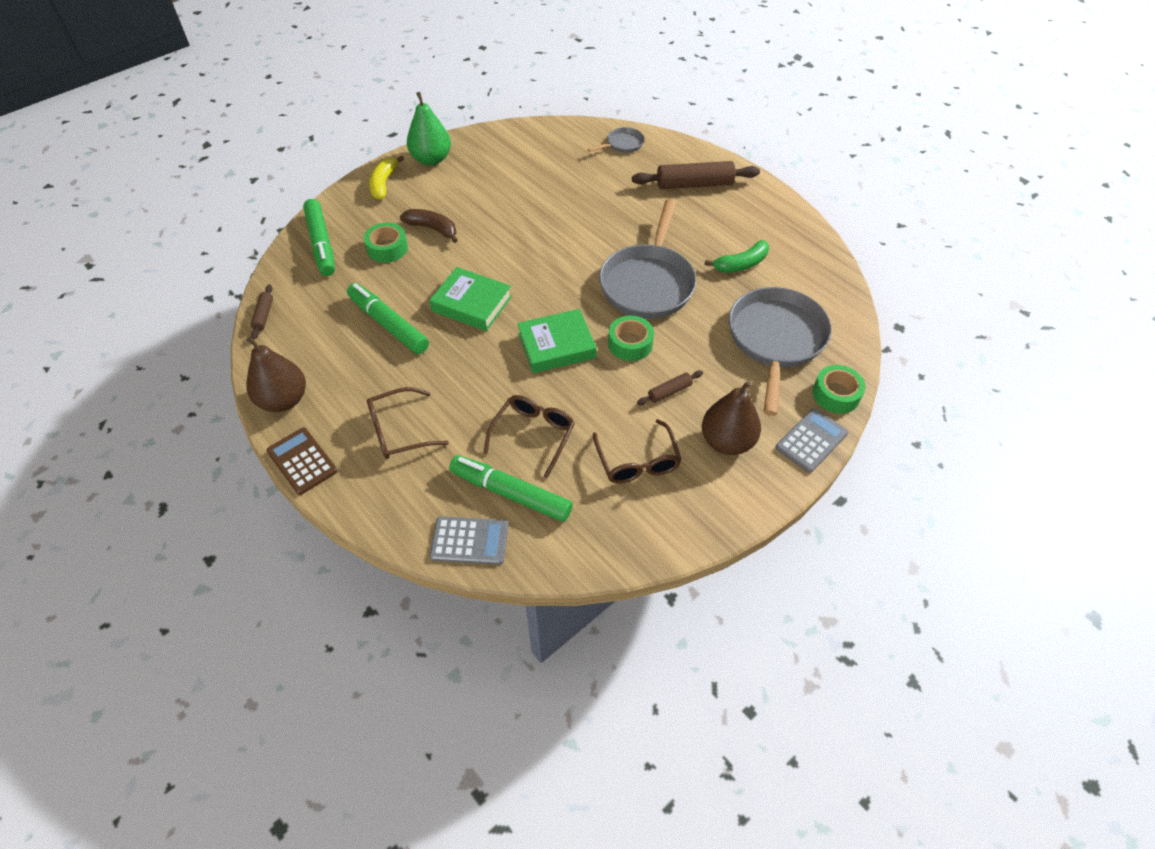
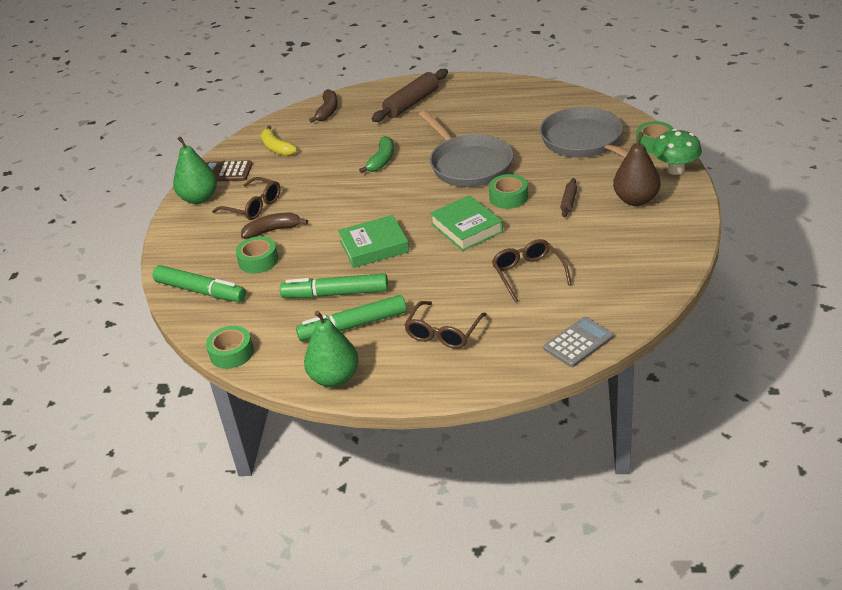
camera: 40 degrees left, 15 degrees down
brown pear [246,336,306,412] -> green pear [304,311,359,387]
brown rolling pin [251,284,273,339] -> green tape [206,326,254,369]
brown calculator [266,428,338,495] -> brown calculator moved to [206,160,252,181]
yellow banana [369,155,404,200] -> yellow banana moved to [261,125,297,156]
green marker [449,455,573,522] -> green marker moved to [296,295,407,341]
green book [517,309,597,373] -> green book turned 60 degrees counterclockwise [430,195,503,251]
grey pan [587,127,644,153] -> brown banana [309,89,338,123]
brown glasses [593,419,682,484] -> brown glasses moved to [212,177,280,220]
green banana [705,240,769,273] -> green banana moved to [359,136,394,173]
grey calculator [775,408,848,473] -> green mushroom [652,129,702,175]

